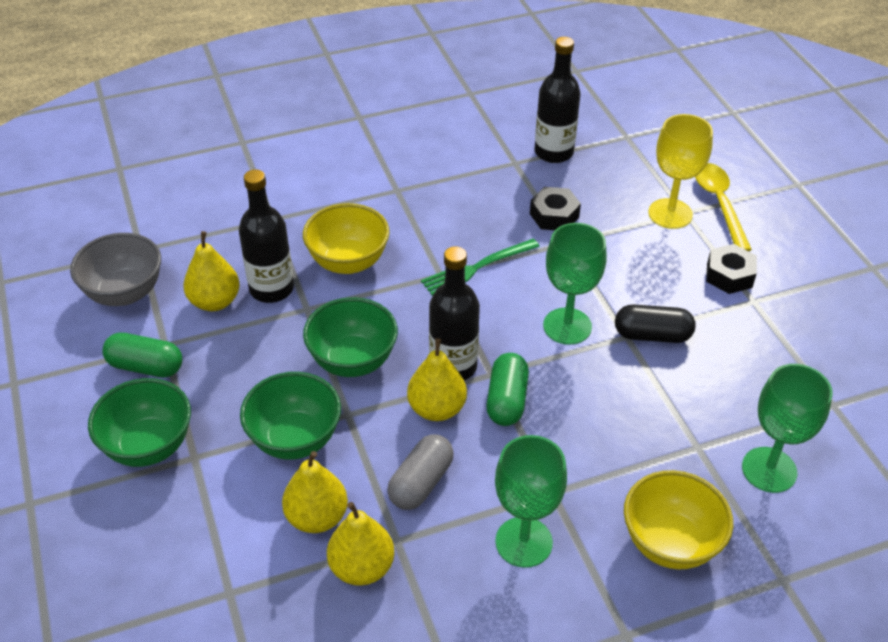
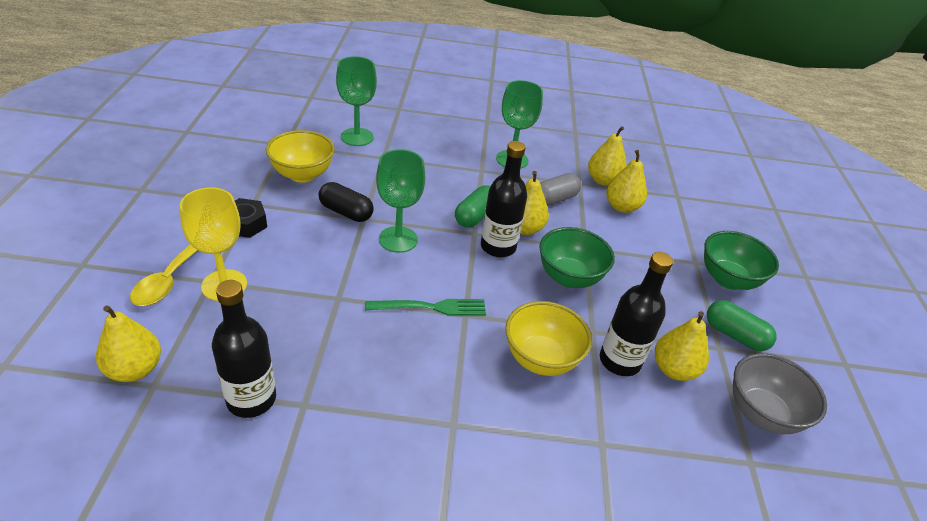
camera: 160 degrees left, 5 degrees down
green bowl [240,372,341,460] -> none
black nut [530,187,581,230] -> none
yellow bowl [624,470,733,569] -> yellow bowl moved to [266,130,335,183]
none -> yellow pear [96,306,161,382]

